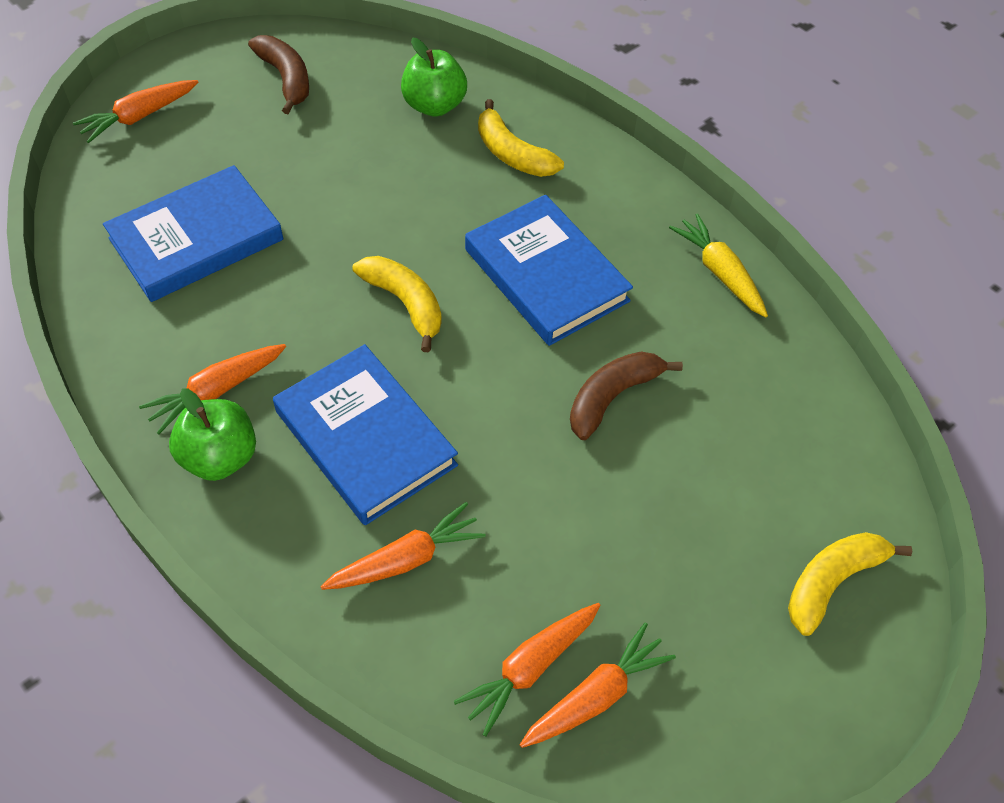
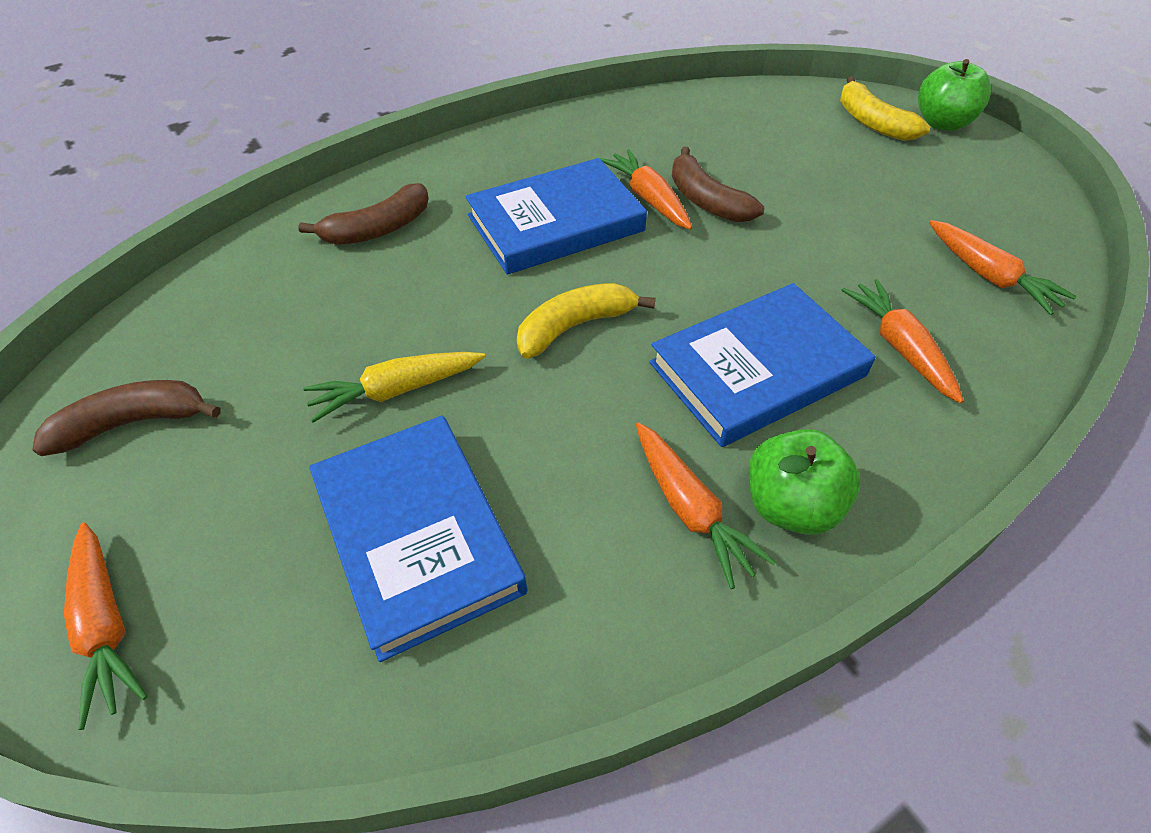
camera: 80 degrees left, 5 degrees down
green apple [401,38,467,117] -> green apple moved to [918,59,991,131]
yellow banana [478,99,564,177] -> brown banana [298,183,429,245]
orange carrot [520,623,676,748] -> orange carrot moved to [600,149,692,230]
yellow carrot [669,214,768,317] -> yellow carrot moved to [303,352,485,423]

